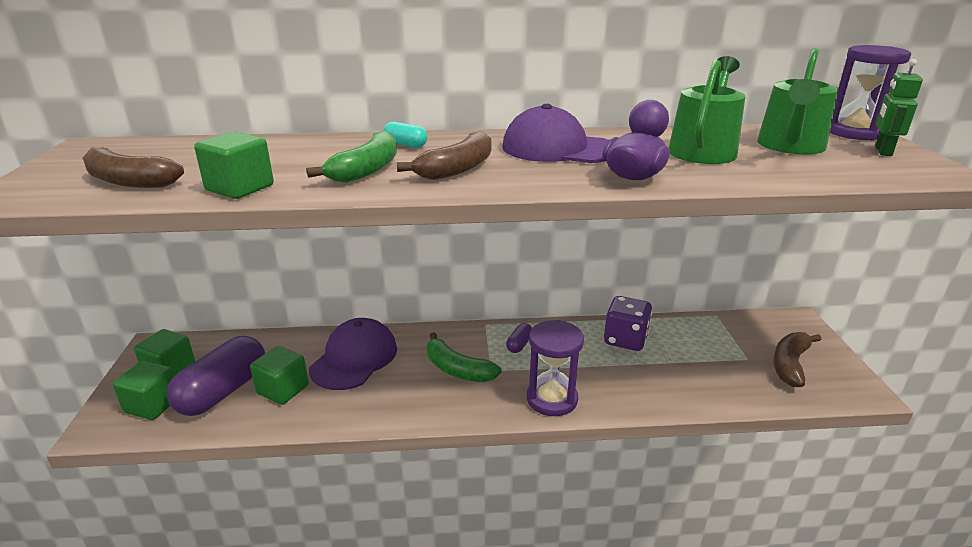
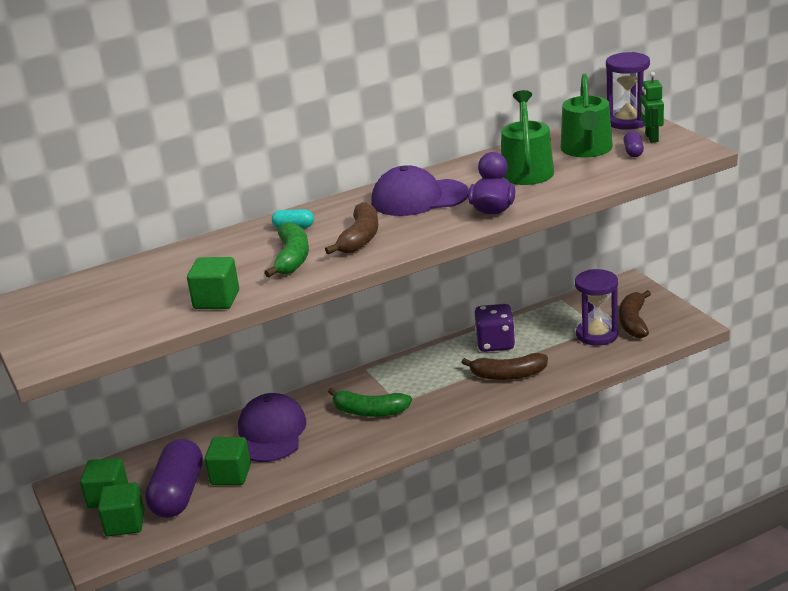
camera: 20 degrees left, 0 degrees up
brown banana [82,147,184,188] -> brown banana moved to [461,353,548,380]
purple capsule [506,323,532,353] -> purple capsule moved to [624,131,644,157]
purple hourglass [527,320,584,416] -> purple hourglass moved to [575,269,618,346]

